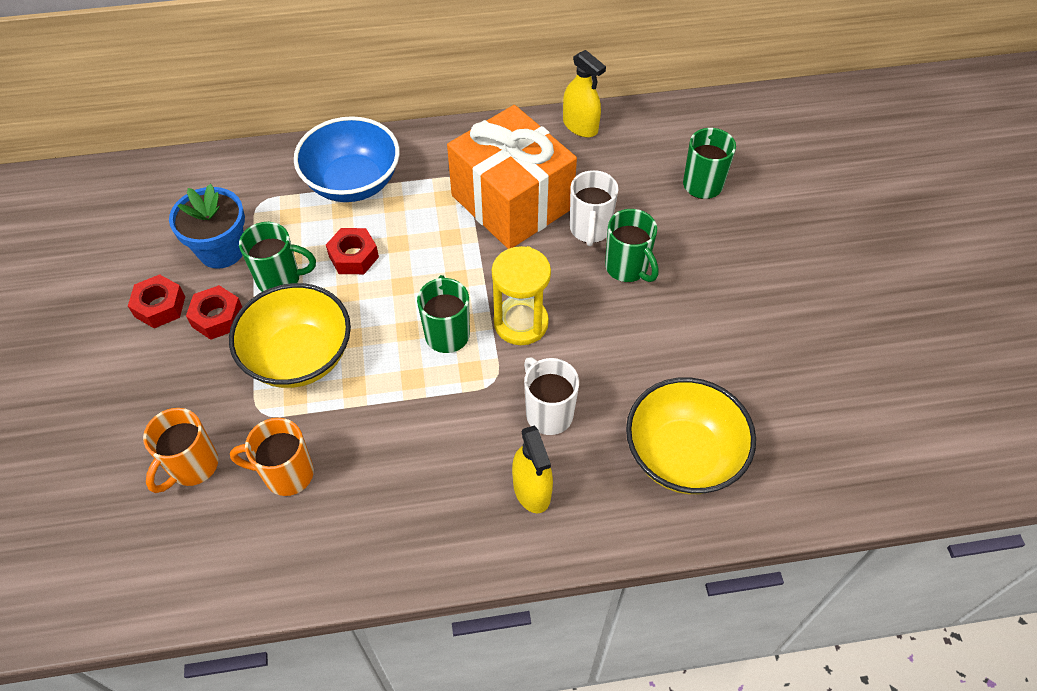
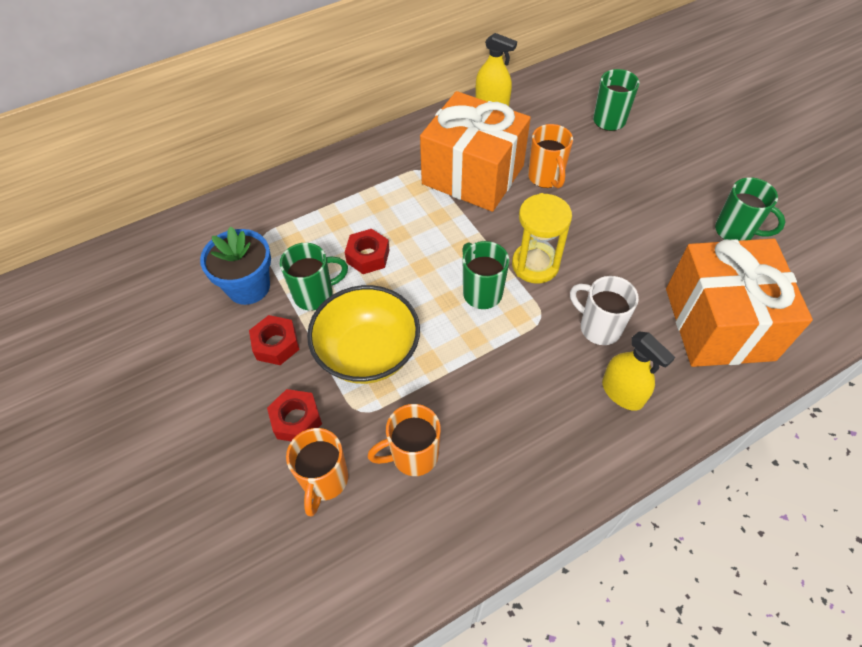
camera: 20 degrees left, 0 degrees up
red nut [128,274,185,328] -> red nut moved to [267,389,322,441]
blue bowl [294,116,400,202] -> none
white mug [570,170,618,246] -> orange mug [528,124,573,188]
green mug [605,209,659,282] -> green mug moved to [715,177,785,241]
yellow bowl [626,377,756,494] -> orange gift [666,238,813,367]

